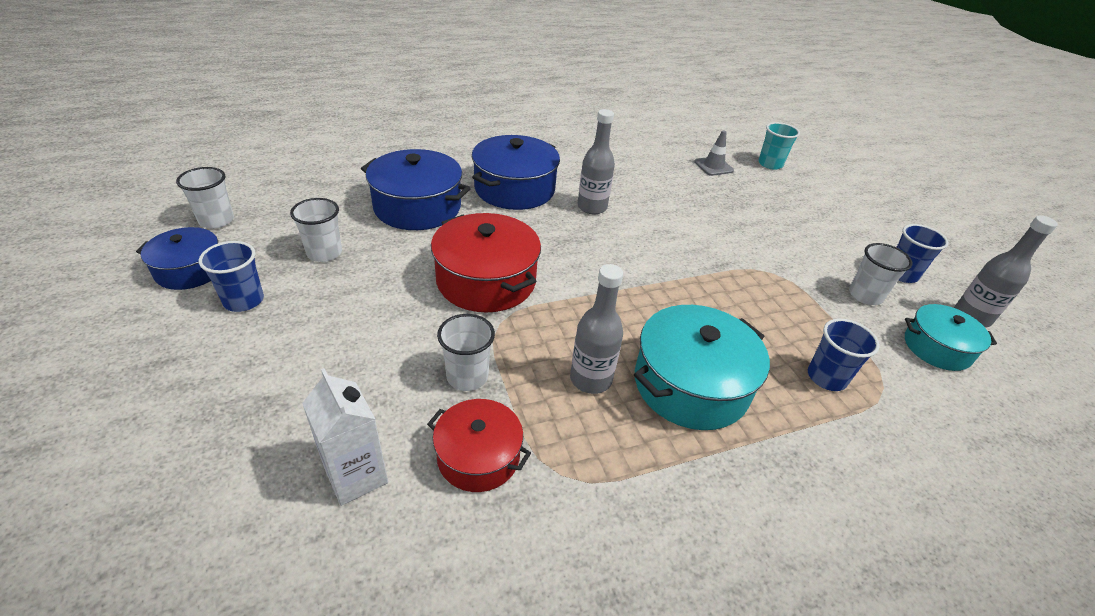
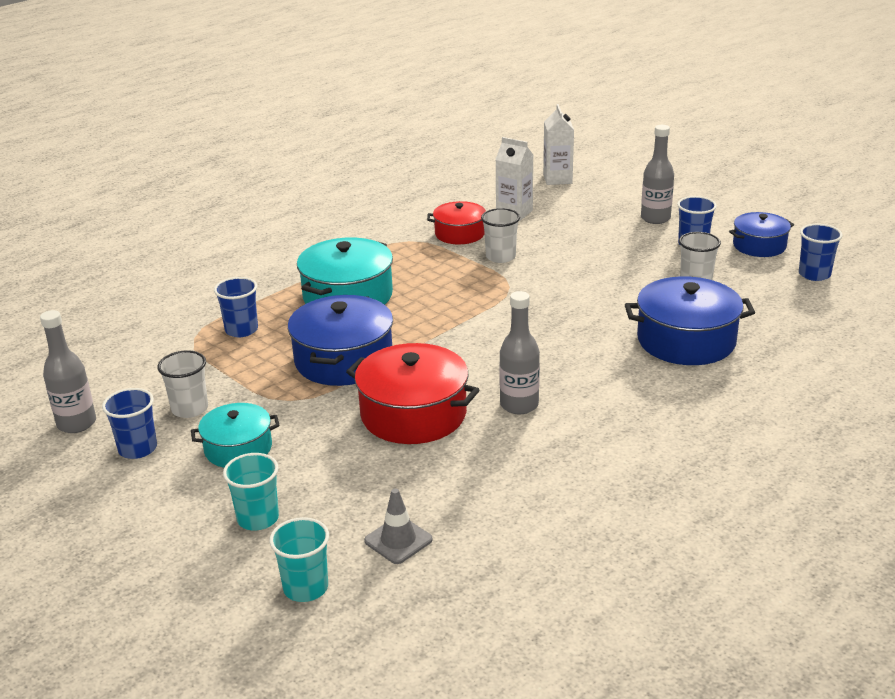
camera: 160 degrees right, 10 degrees down
white cup [176,167,234,229] -> blue cup [799,224,843,281]
red pot [431,213,541,312] -> red pot moved to [346,343,479,444]
blue pot [472,135,560,210] -> blue pot moved to [288,295,393,386]
grey bottle [570,264,623,394] -> grey bottle moved to [641,125,674,224]
turquoise pot [905,304,997,371] -> turquoise pot moved to [191,403,280,468]
none -> turquoise cup [223,453,279,530]
none -> white carton [543,104,574,185]

